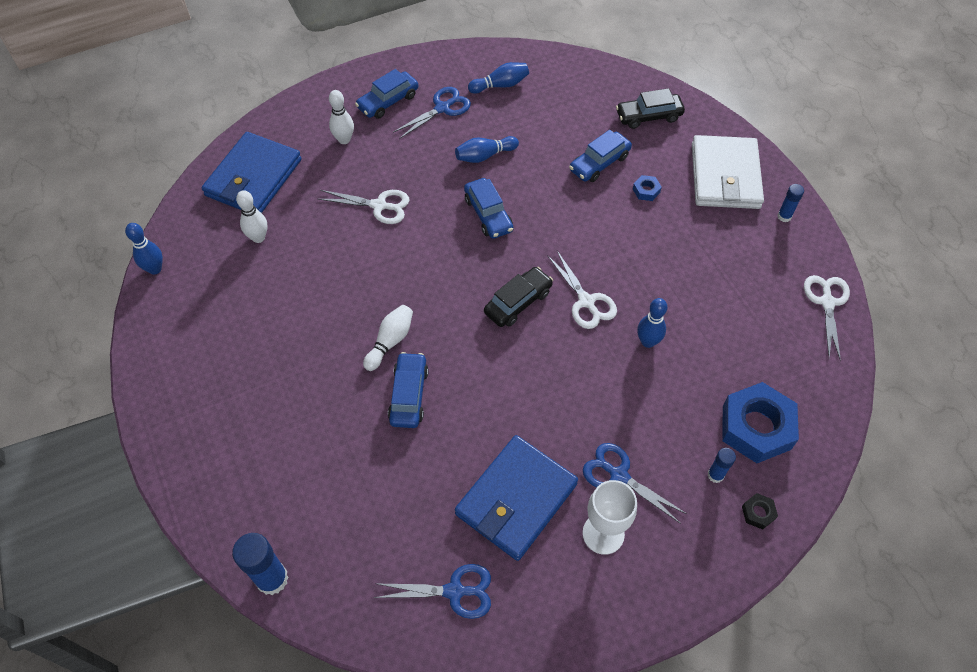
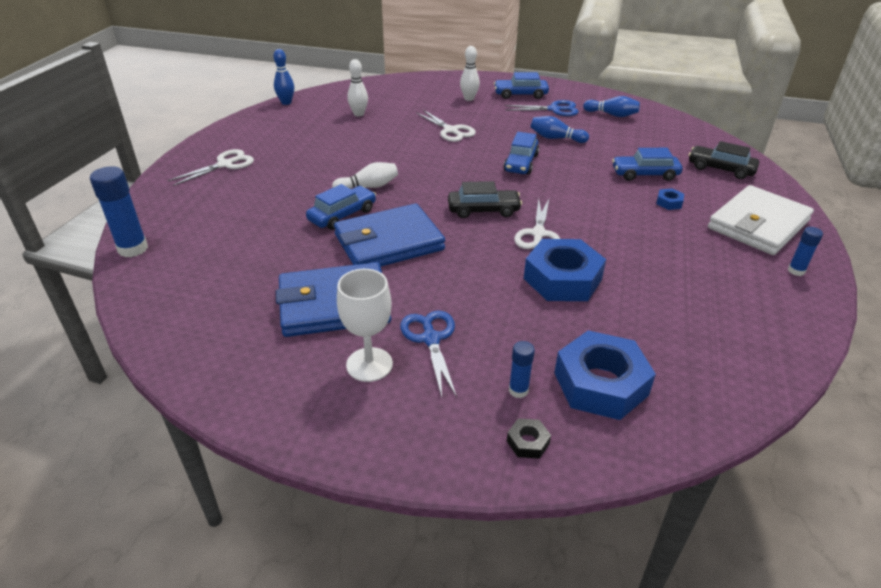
camera: 40 degrees right, 20 degrees down
blue wallet [202,132,301,213] -> blue wallet moved to [334,204,445,266]
blue scissors [374,564,491,619] -> none
blue bowling pin [637,298,667,348] -> blue nut [524,239,606,301]
white scissors [804,275,850,361] -> white scissors moved to [168,149,254,186]

